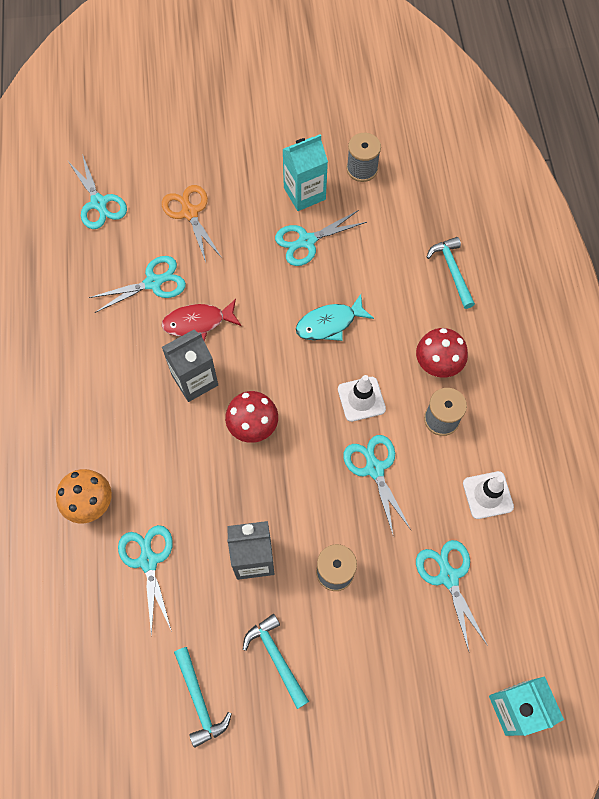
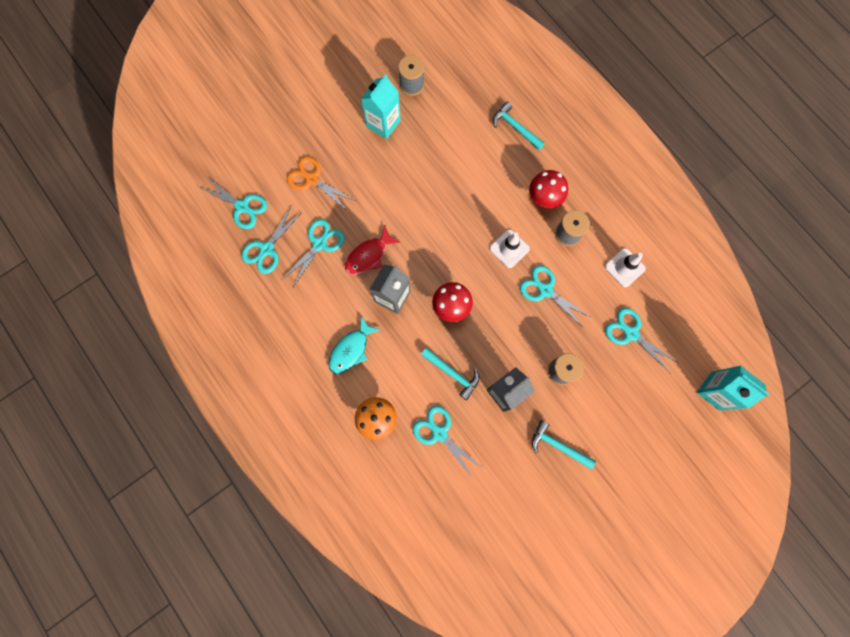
camera: 30 degrees left, 10 degrees up
turquoise hammer [174,647,232,748] -> turquoise hammer moved to [421,348,479,400]
turquoise scissors [275,210,367,266] -> turquoise scissors moved to [241,205,302,274]
turquoise fish [296,294,374,341] -> turquoise fish moved to [329,316,381,374]

